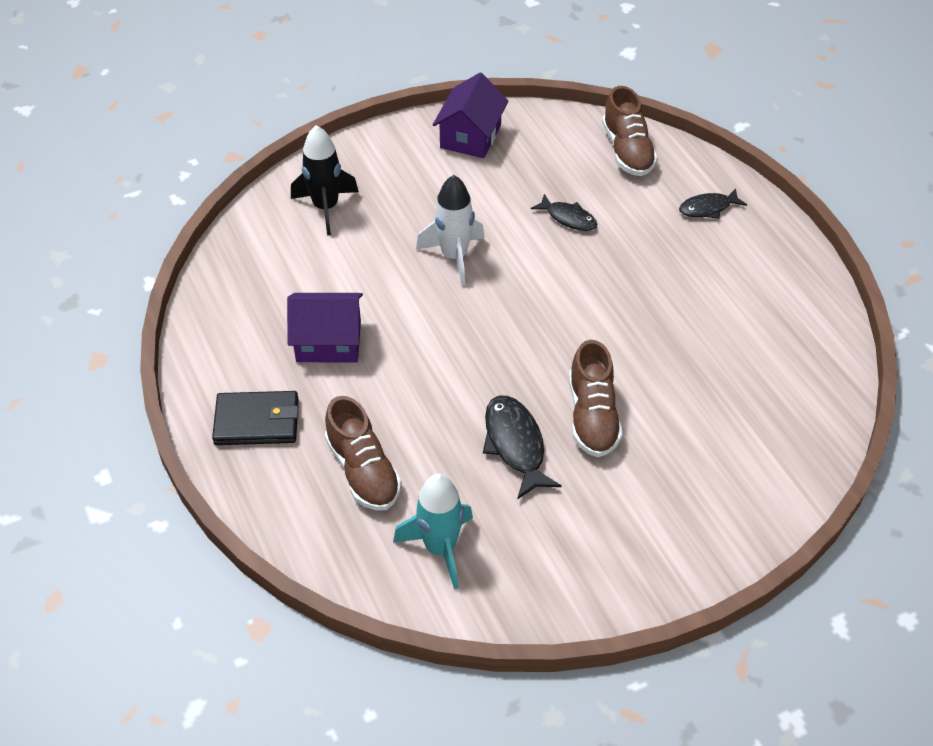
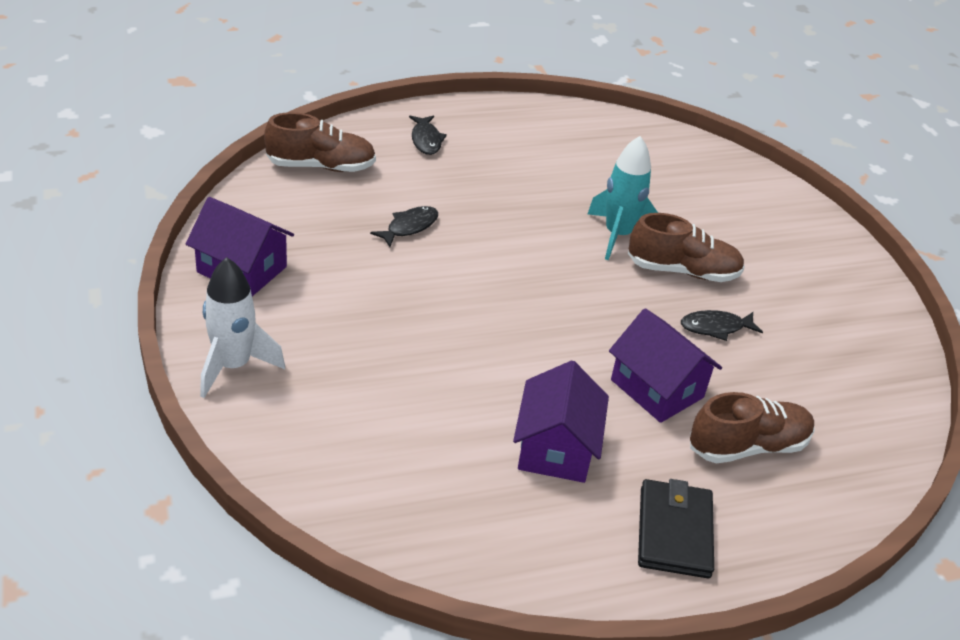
camera: 85 degrees left, 10 degrees down
black rocket [291,125,359,235] -> none
turquoise rocket [393,474,473,589] -> turquoise rocket moved to [588,136,658,260]
white rocket [416,175,485,286] -> white rocket moved to [200,257,285,398]
black fish [483,395,562,500] -> black fish [681,310,763,341], size x0.65
none -> purple house [609,308,722,423]

